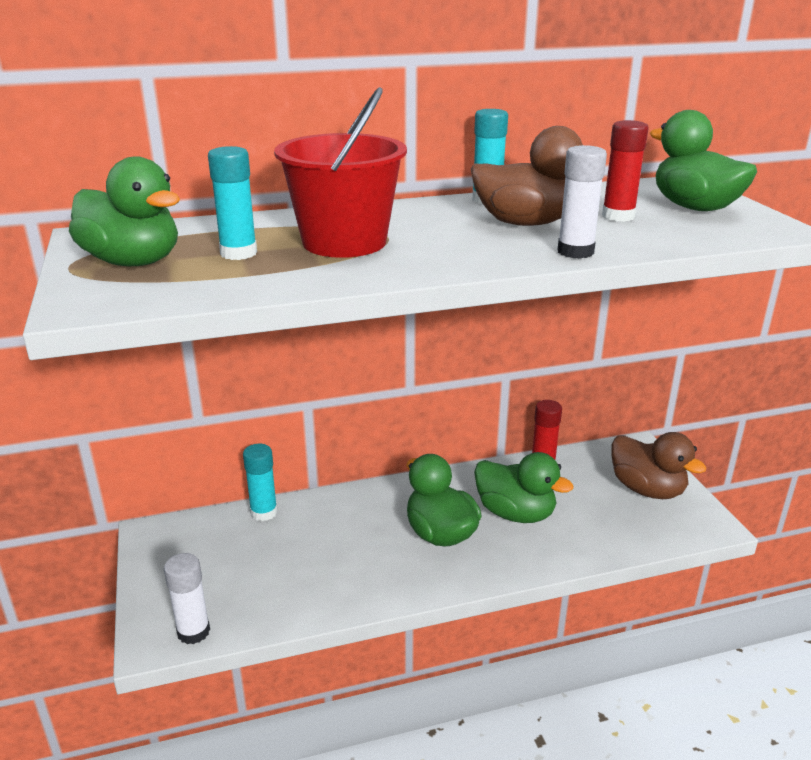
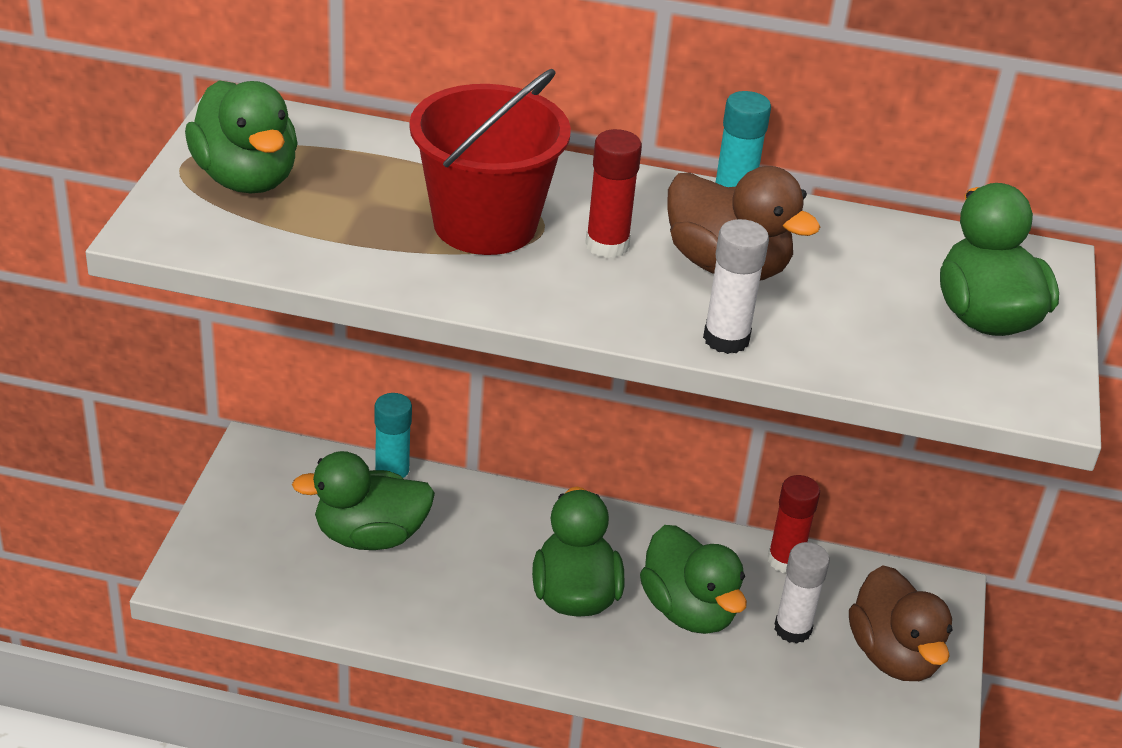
camera: 25 degrees right, 10 degrees up
white glue stick [164,553,210,644] -> white glue stick moved to [774,542,830,644]
turquoise glue stick [208,146,257,260] -> none
red glue stick [602,120,649,222] -> red glue stick moved to [585,129,642,258]
none -> green duck [292,451,435,550]

